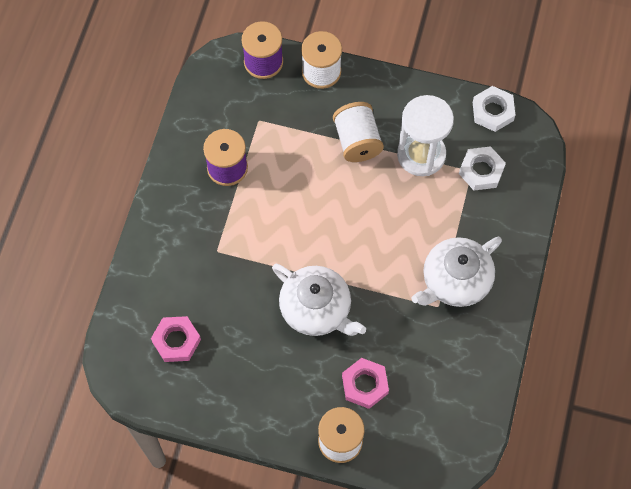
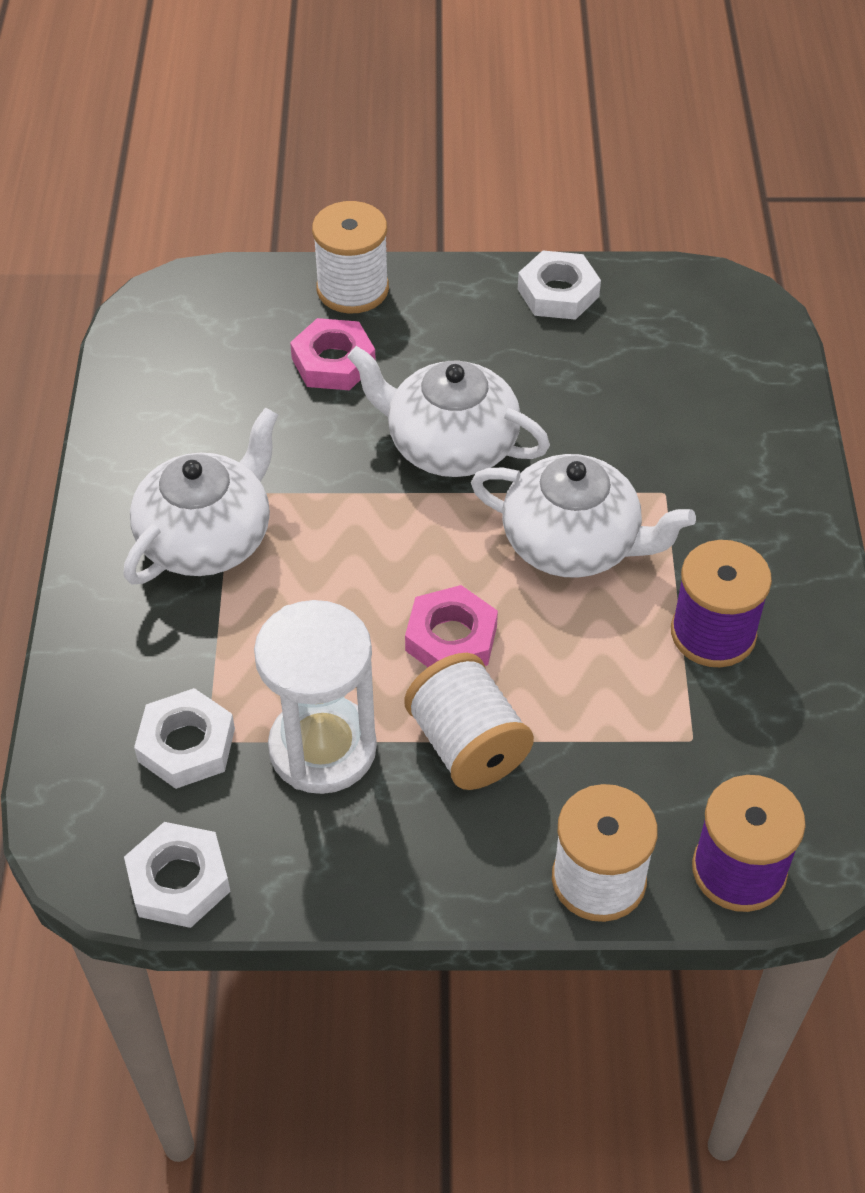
camera: 165 degrees right, 15 degrees down
pink nut [151,316,201,362] -> pink nut moved to [405,585,498,667]
none -> white teapot [471,454,696,578]
none -> white nut [518,251,601,320]

